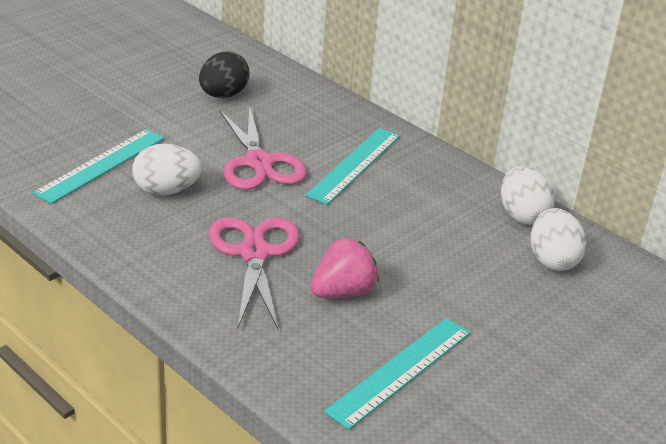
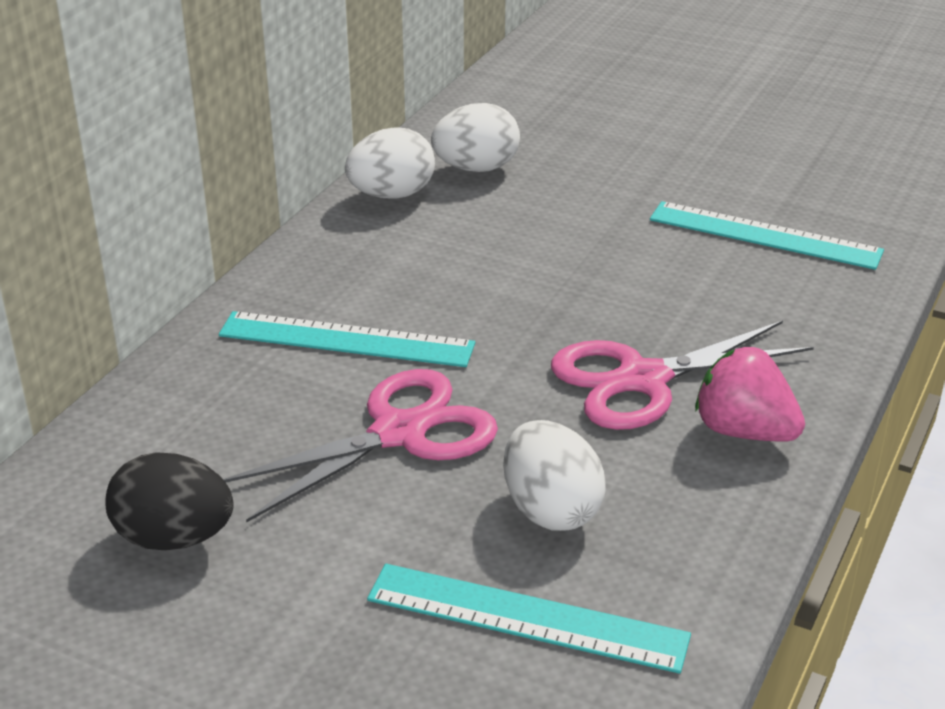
camera: 105 degrees left, 0 degrees up
pink strawberry [310,238,379,298] -> pink strawberry moved to [695,347,805,442]

